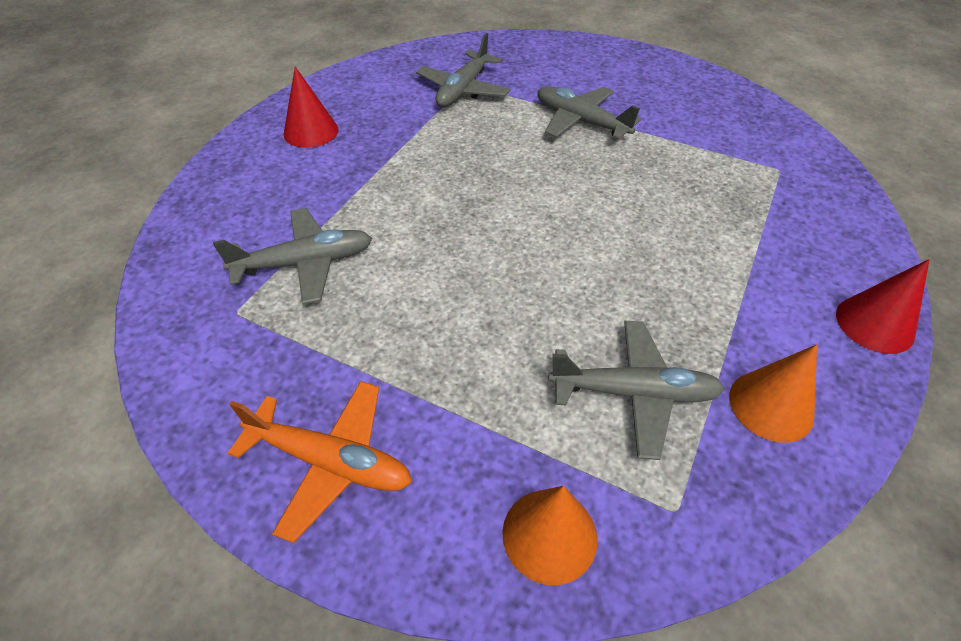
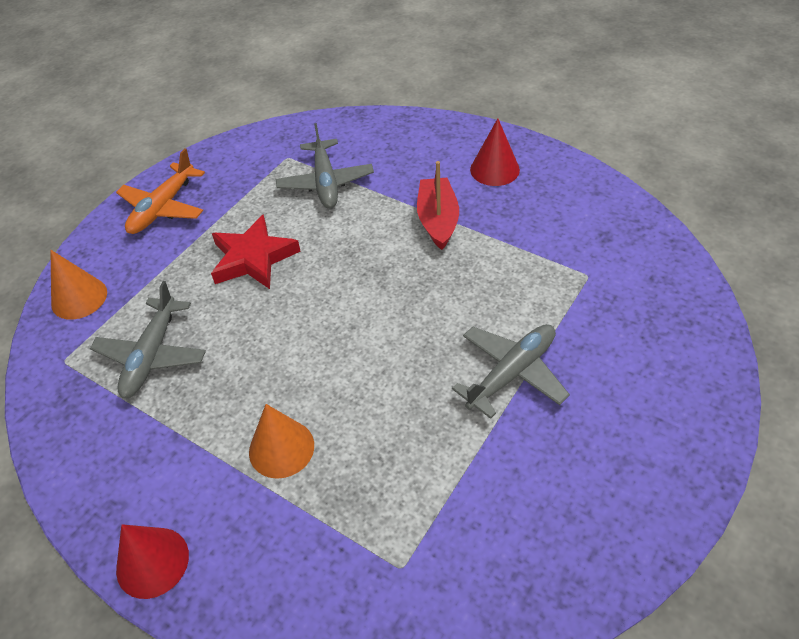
camera: 100 degrees right, 0 degrees up
grey plane [416,33,511,107] -> none
orange cone [729,344,817,443] -> orange cone moved to [249,404,314,479]
none -> red star [211,214,301,289]
none -> red boat [417,161,459,250]

